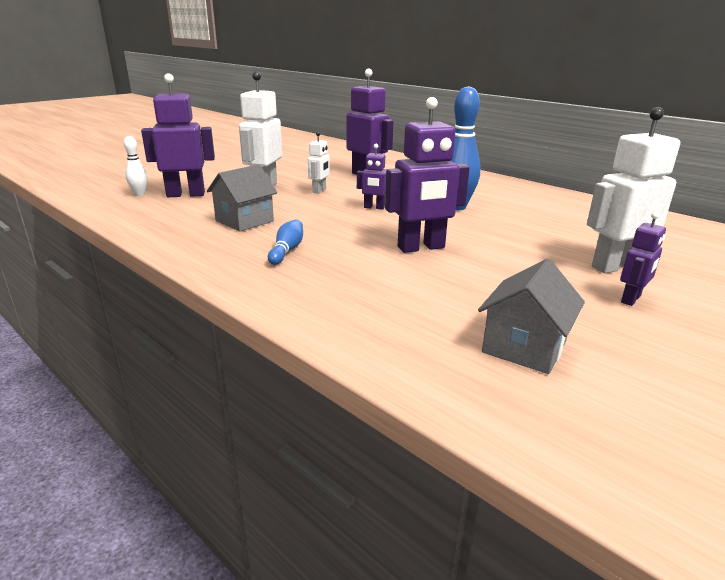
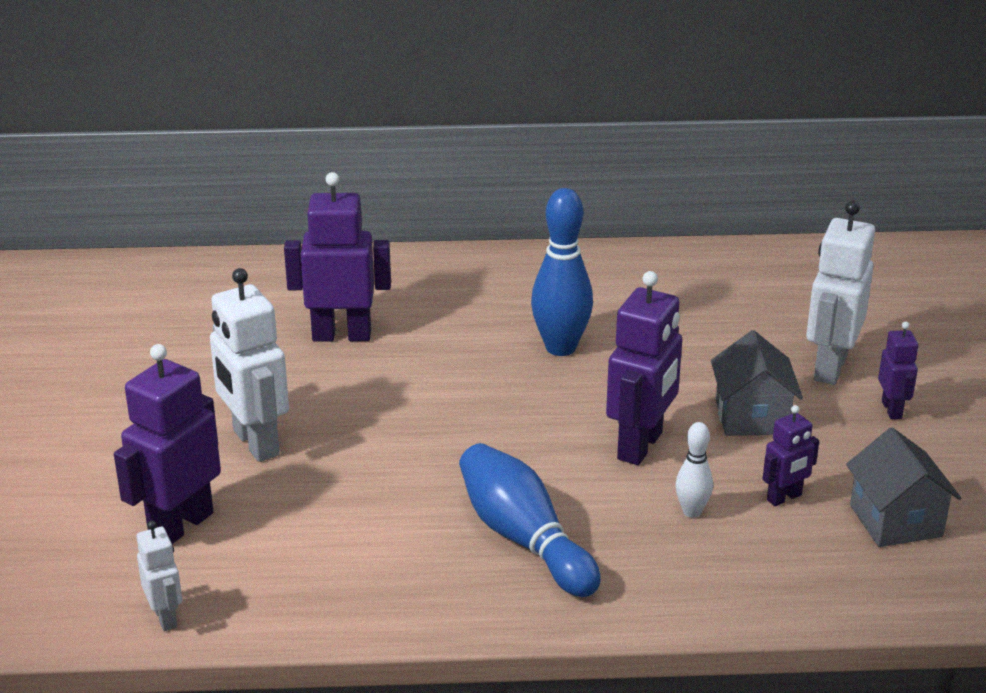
camera: 45 degrees left, 5 degrees up
white bowling pin [124,136,147,196] -> white bowling pin moved to [675,422,713,517]
grey house [207,164,277,232] -> grey house moved to [711,330,803,436]
blue bowling pin [268,219,303,265] -> blue bowling pin [459,443,601,597], size x1.90
white robot [308,131,330,194] -> white robot moved to [137,521,182,631]
purple robot [357,144,387,210] -> purple robot moved to [763,405,819,506]

